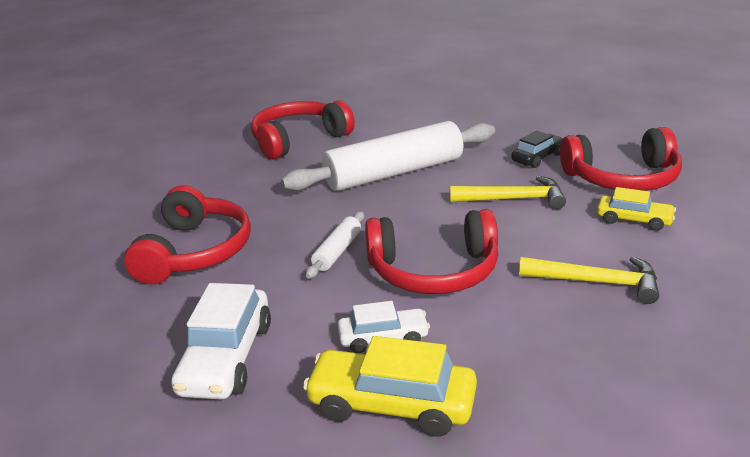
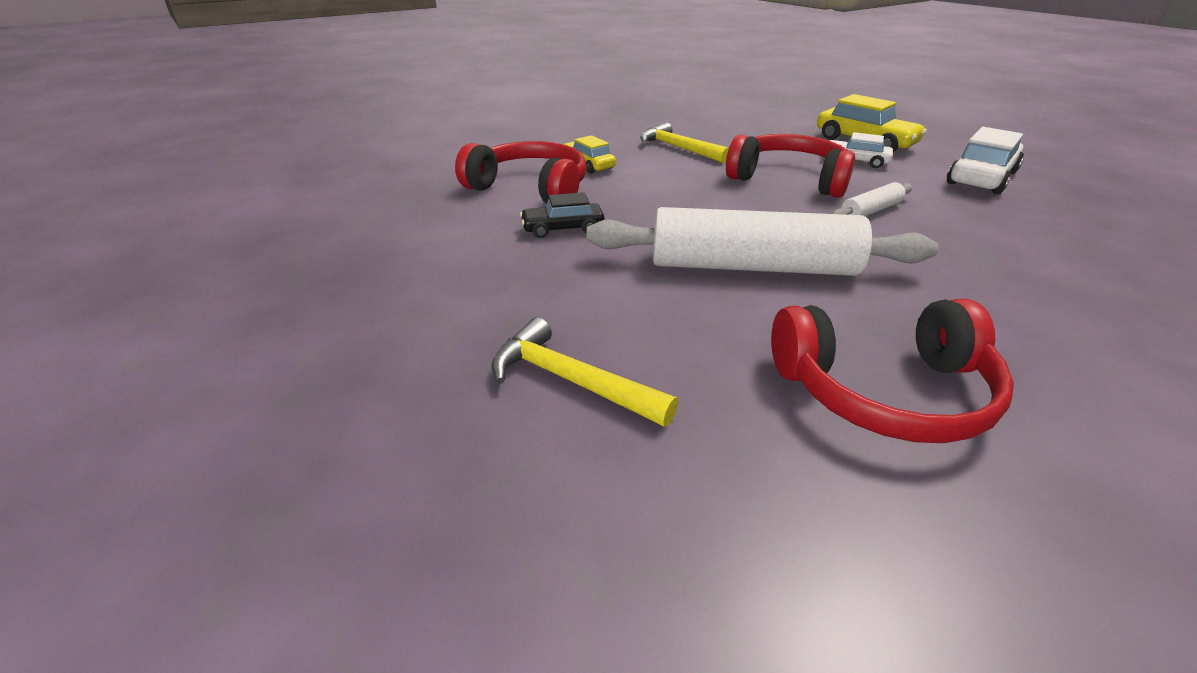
camera: 150 degrees left, 5 degrees up
red headphones [124,185,251,285] -> none
yellow hammer [450,176,566,209] -> yellow hammer moved to [491,317,678,427]

